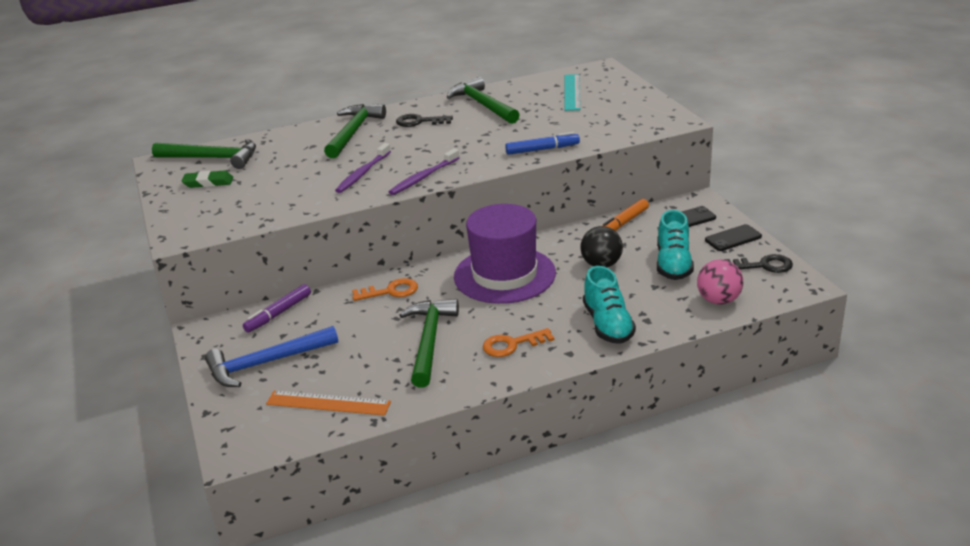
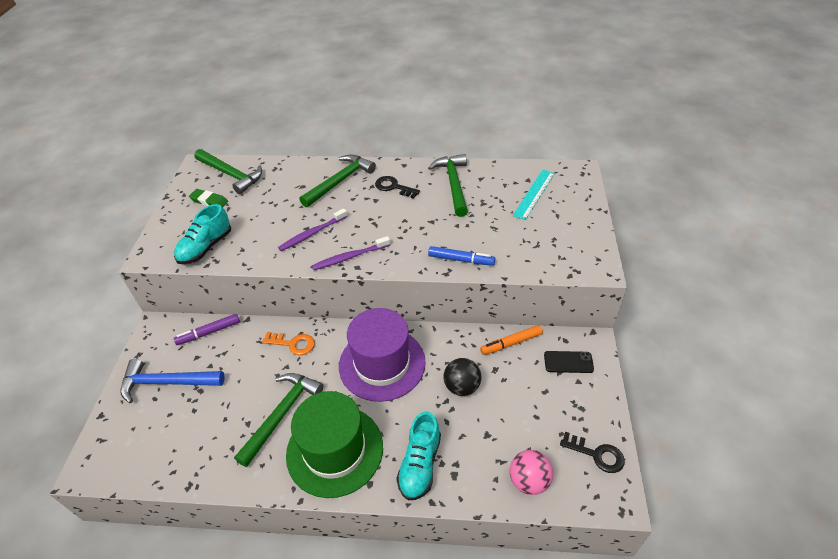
camera: 25 degrees right, 15 degrees up
orange ruler [266,391,391,416] -> none
orange key [483,328,554,357] -> green hat [286,391,383,498]
turquoise shoe [657,210,694,280] -> turquoise shoe moved to [174,204,231,264]
black phone [705,224,762,251] -> none

